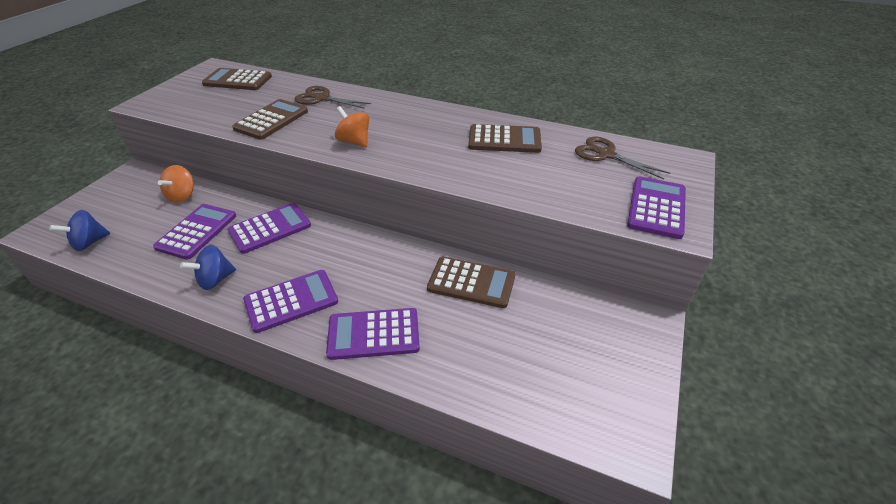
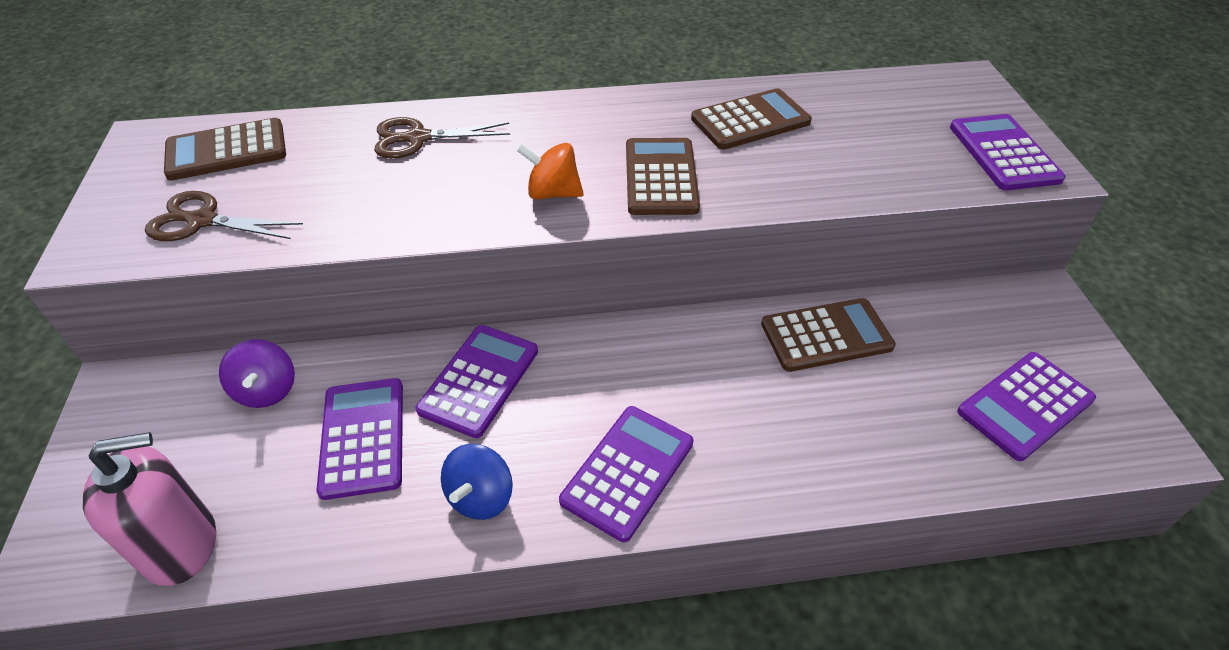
camera: 30 degrees left, 5 degrees up
blue spinning top [49,210,110,251] -> pink soap dispenser [83,432,216,586]
orange spinning top [158,165,194,203] -> purple spinning top [219,339,295,408]
brown calculator [232,99,308,140] -> brown calculator moved to [626,138,700,215]
purple calculator [326,308,420,360] -> purple calculator moved to [957,352,1096,461]
brown scissors [575,137,670,179] -> brown scissors moved to [145,191,303,241]

